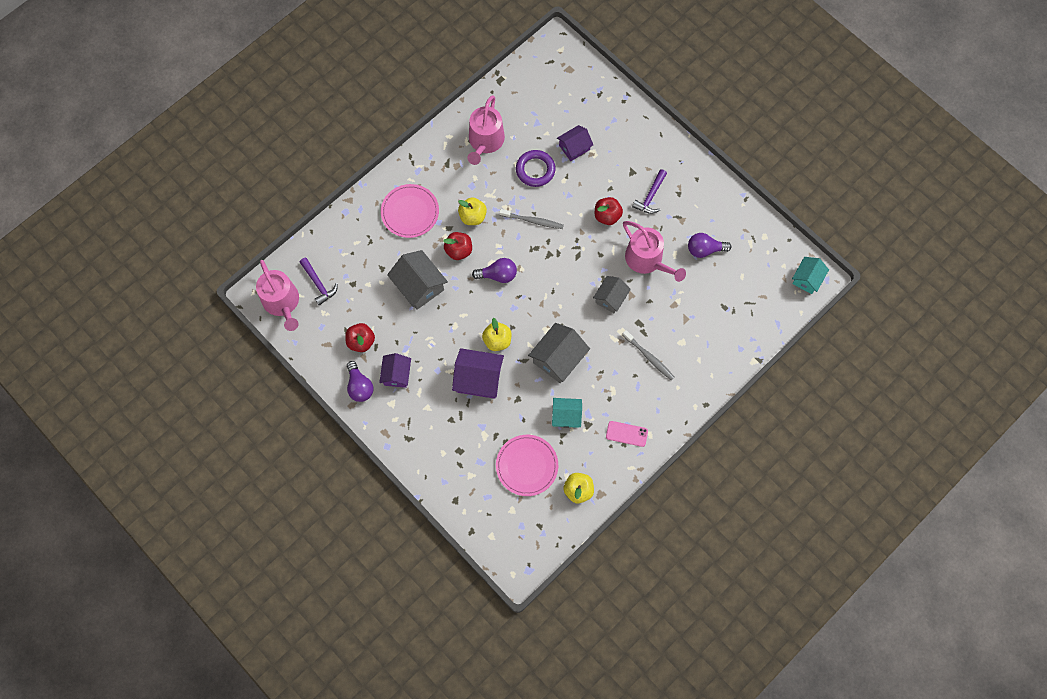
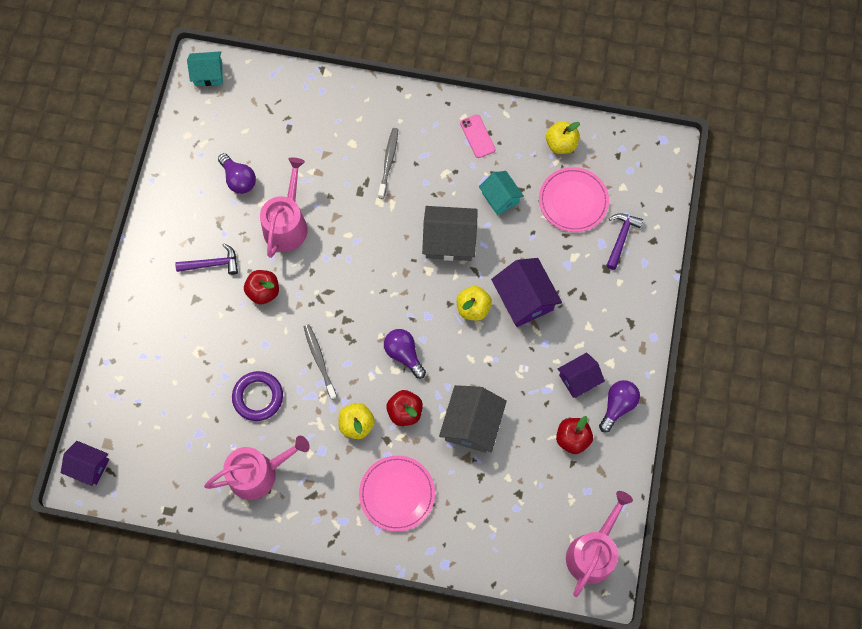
camera: 125 degrees left, 0 degrees up
purple hammer [300,258,338,305] -> purple hammer moved to [606,213,643,270]
purple house [557,125,593,161] -> purple house moved to [61,441,109,486]
grey house [593,276,631,313] -> none

